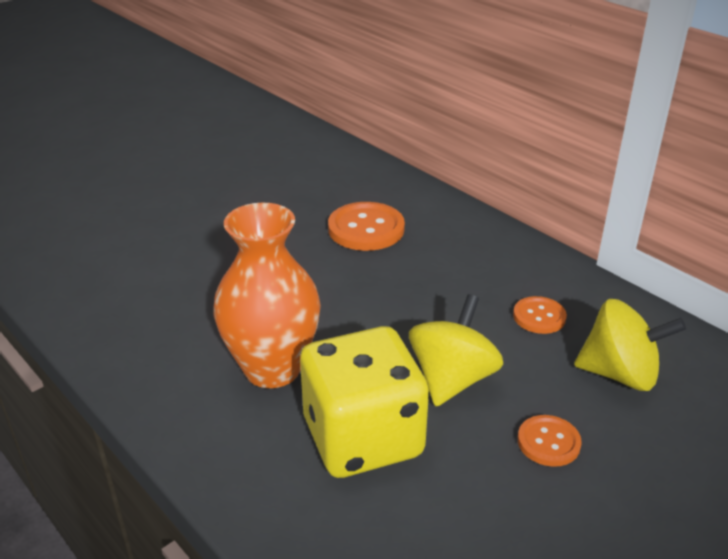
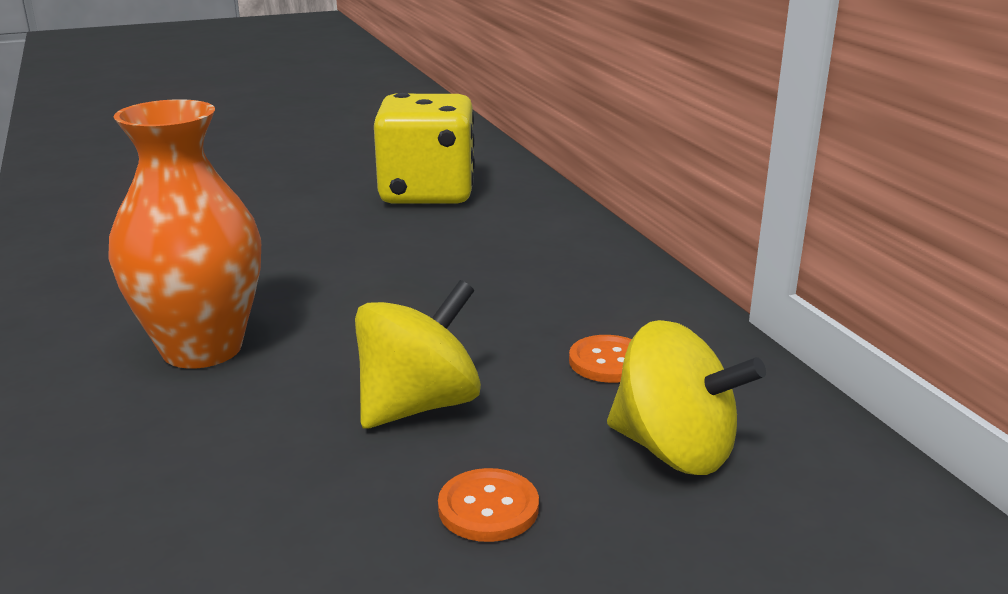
camera: 20 degrees right, 10 degrees down
yellow dice [300,326,429,478] -> yellow dice moved to [374,93,475,204]
orange button [328,202,405,251] -> none

